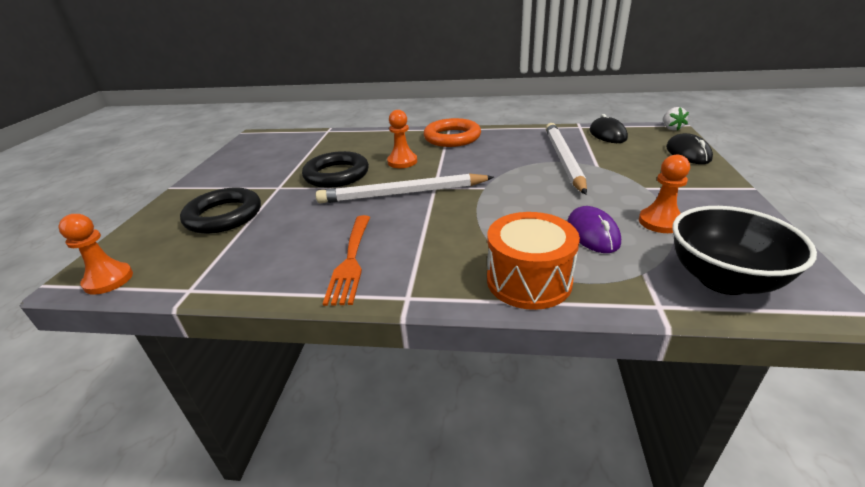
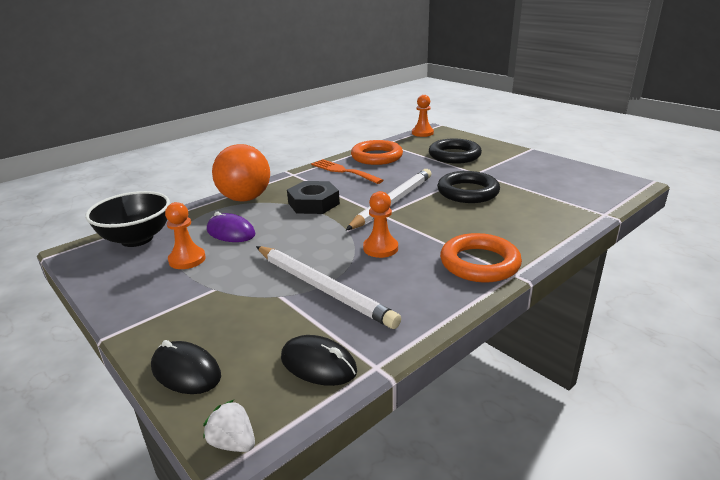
camera: 130 degrees right, 5 degrees down
orange pawn [387,110,417,168] -> orange pawn moved to [363,191,398,258]
orange drum [487,212,580,310] -> orange ball [212,144,270,202]
none -> black nut [287,181,340,214]
none -> orange ring [351,140,403,165]

